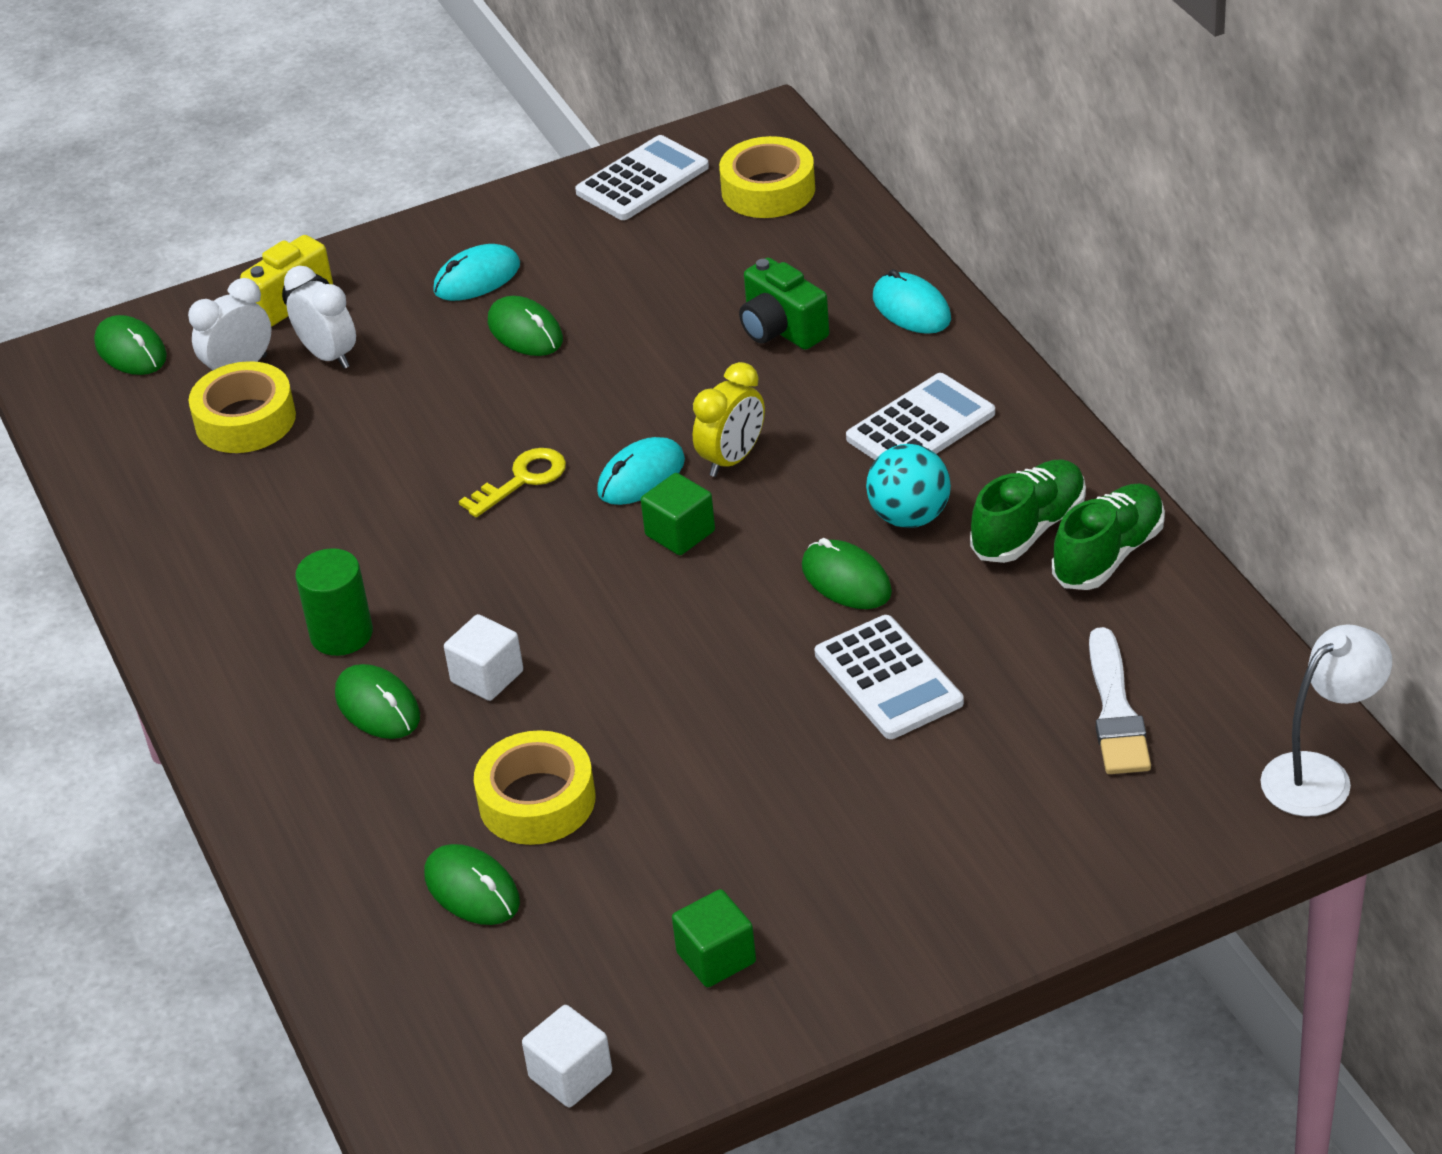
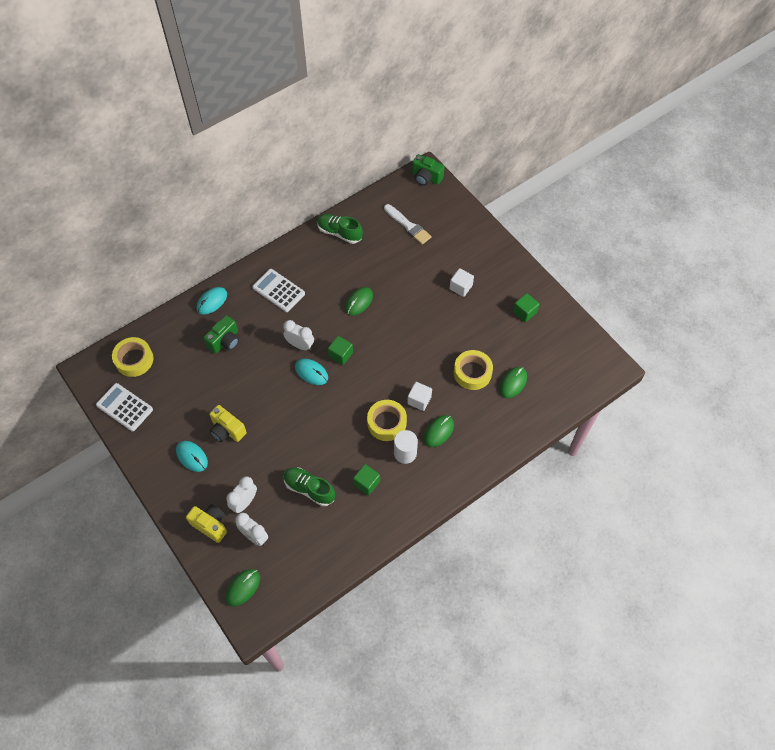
camera: 105 degrees left, 20 degrees up
yellow tape [189,361,296,453] -> yellow tape moved to [367,400,407,441]
green cylinder [295,548,373,656] -> white cylinder [394,430,418,464]
yellow key [459,448,566,517] -> none
green mouse [488,296,563,356] -> yellow camera [209,405,247,442]
white cube [522,1005,612,1108] -> white cube moved to [449,268,474,297]
yellow clock [693,362,765,477] -> white clock [283,320,314,351]
white calculator [815,615,964,739] -> none
turquoise ball [866,444,951,528] -> none
green shoe [970,459,1086,563] -> green shoe moved to [283,467,335,506]
white brush [1089,627,1151,774] -> white brush turned 60 degrees clockwise [384,204,431,245]
white lamp [1260,624,1392,817] -> green camera [412,154,444,186]
none -> green cube [353,464,380,495]

